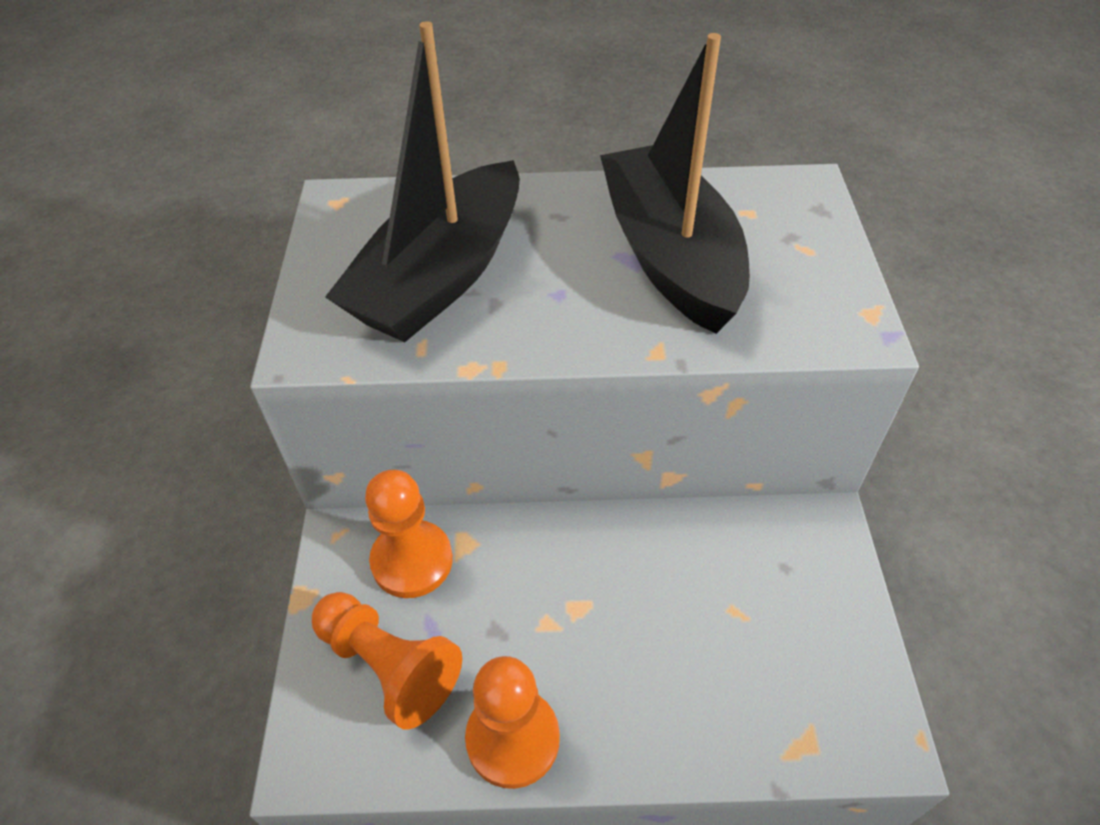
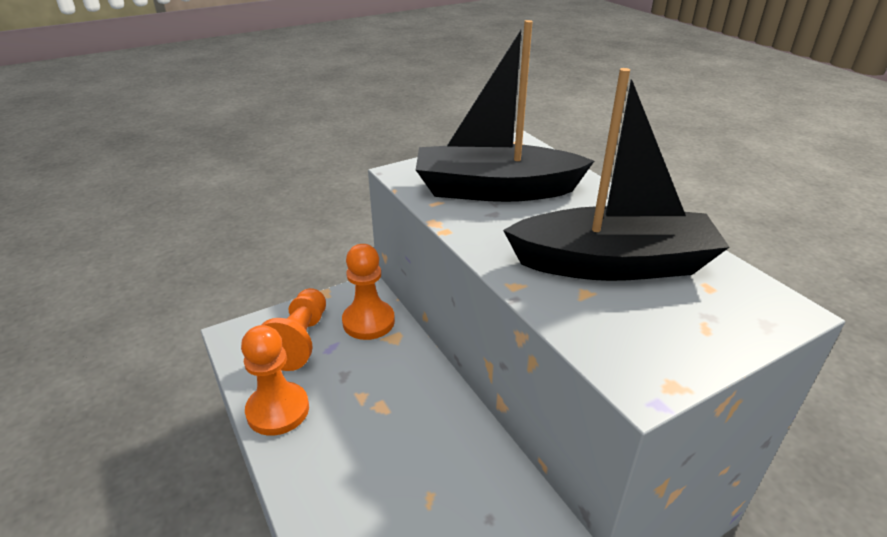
camera: 60 degrees right, 15 degrees down
black boat [600,33,750,334] -> black boat turned 45 degrees clockwise [503,68,729,281]

